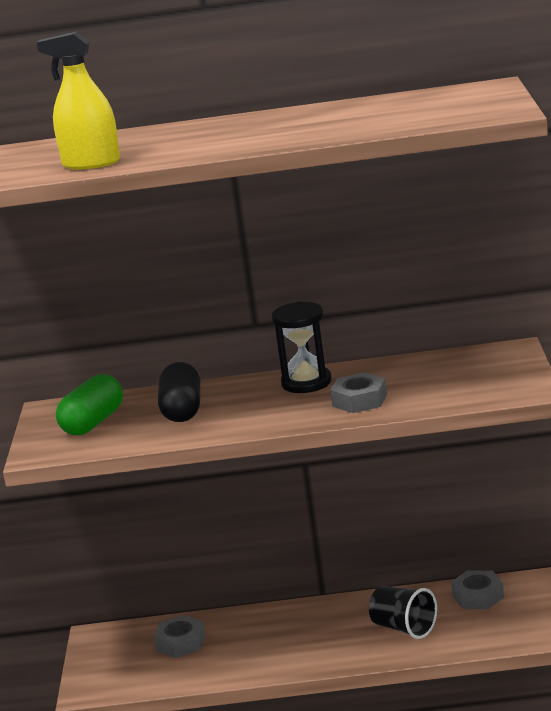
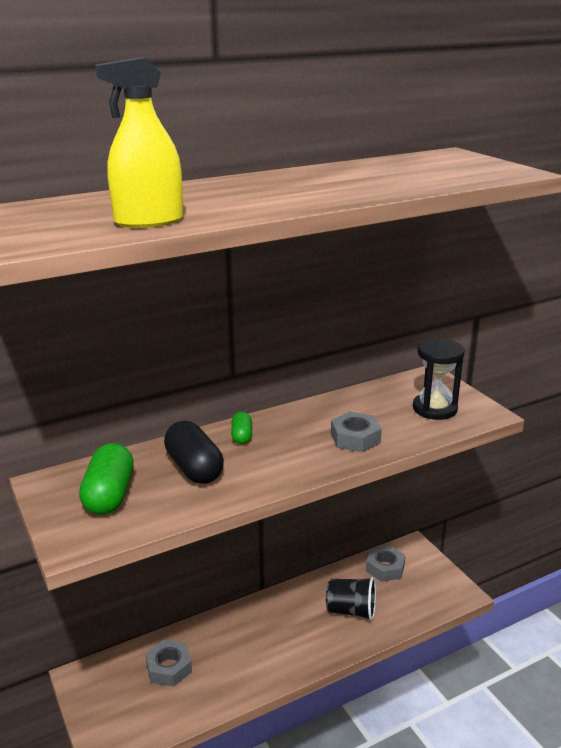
camera: 30 degrees left, 5 degrees up
black hourglass [272,301,332,393] -> black hourglass moved to [413,338,465,420]
none -> green capsule [231,412,252,444]

